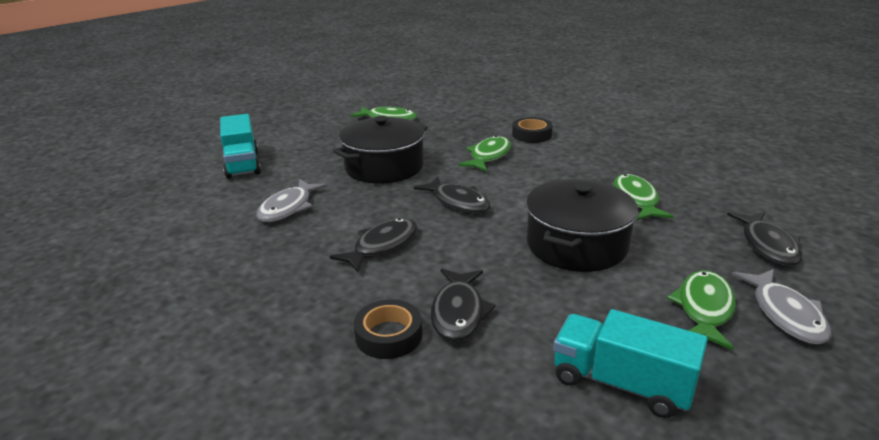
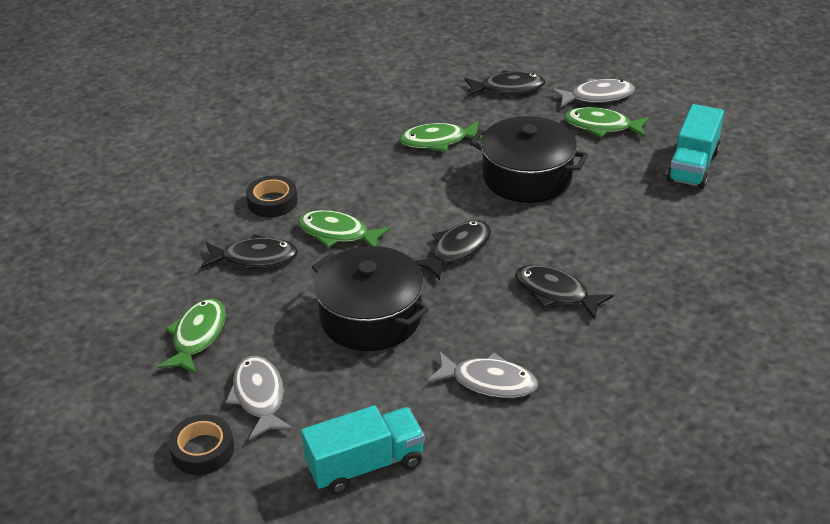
camera: 95 degrees left, 10 degrees up
black tape [354,299,422,359] -> black tape moved to [168,414,234,475]
black fish [431,269,495,342] -> black fish moved to [201,234,298,268]
none -> grey fish [226,356,293,440]

